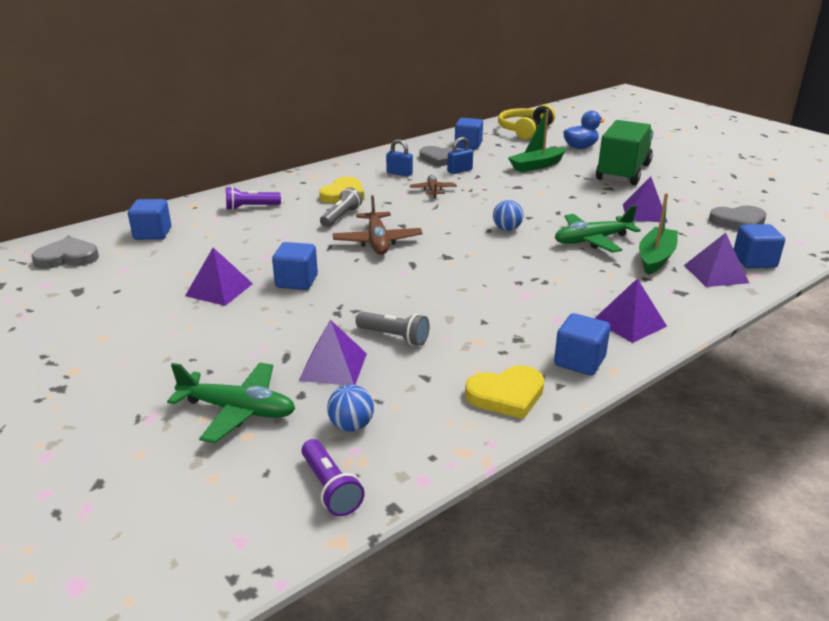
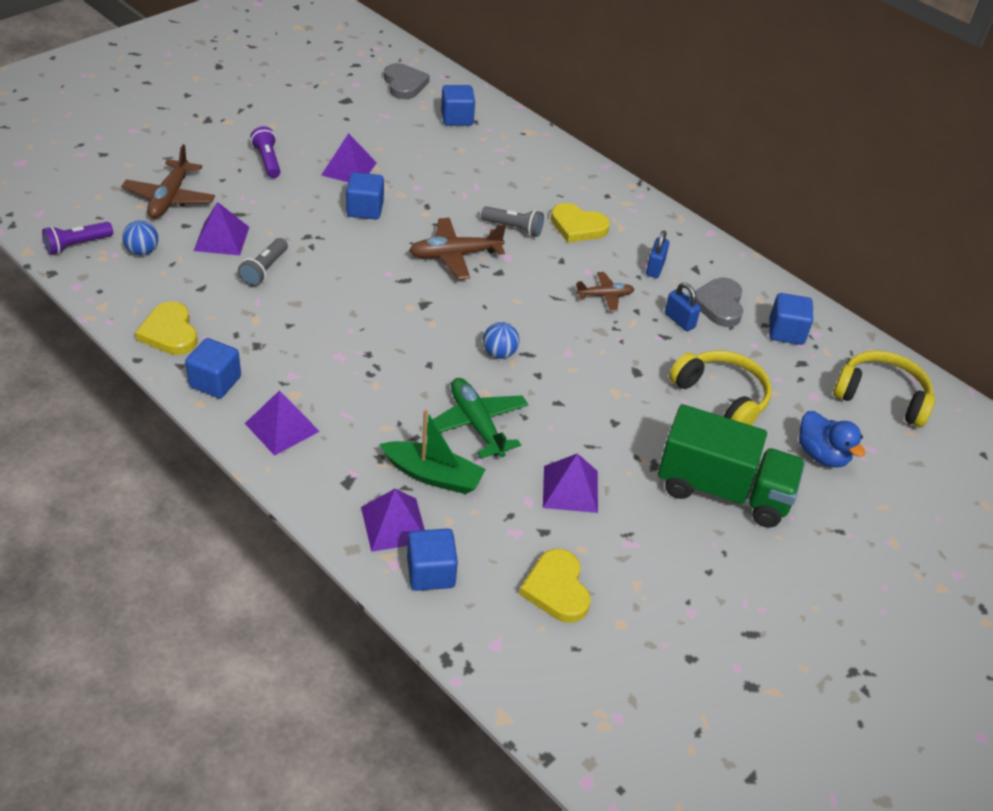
camera: 80 degrees right, 15 degrees up
green plane [167,362,295,443] -> brown plane [121,144,215,218]
purple flashlight [226,186,281,210] -> purple flashlight moved to [250,126,281,178]
green boat [508,109,566,172] -> yellow headphones [669,350,772,425]
grey heart [709,205,767,230] -> yellow heart [519,549,591,623]

